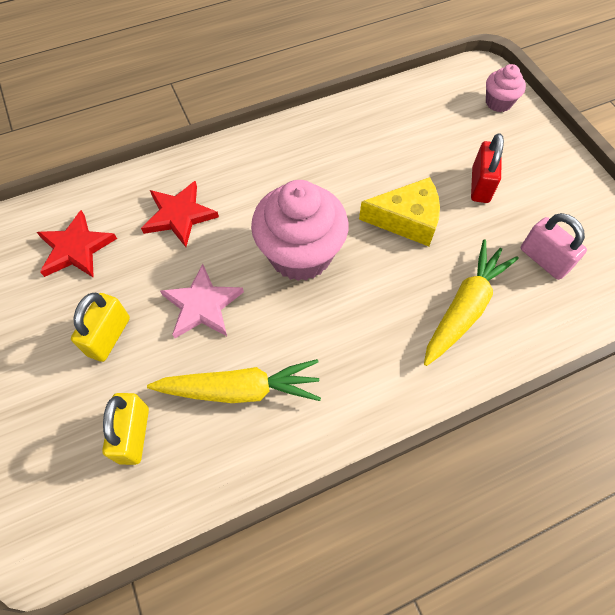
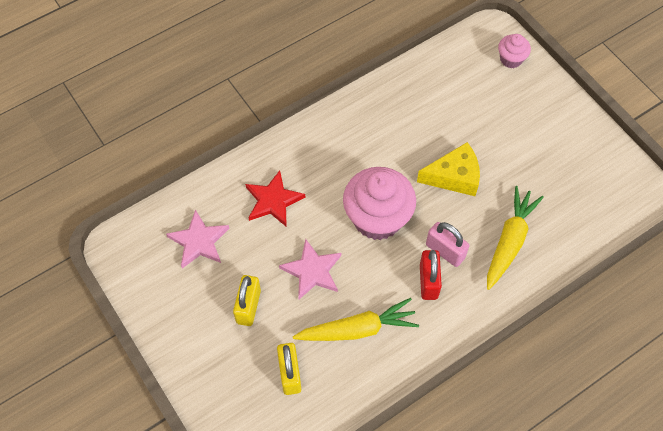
camera: 10 degrees left, 0 degrees up
red star [37,210,117,278] -> pink star [166,209,229,268]
red padlock [471,133,504,203] -> red padlock moved to [420,250,442,300]
pink padlock [521,213,587,280] -> pink padlock moved to [426,222,469,267]

